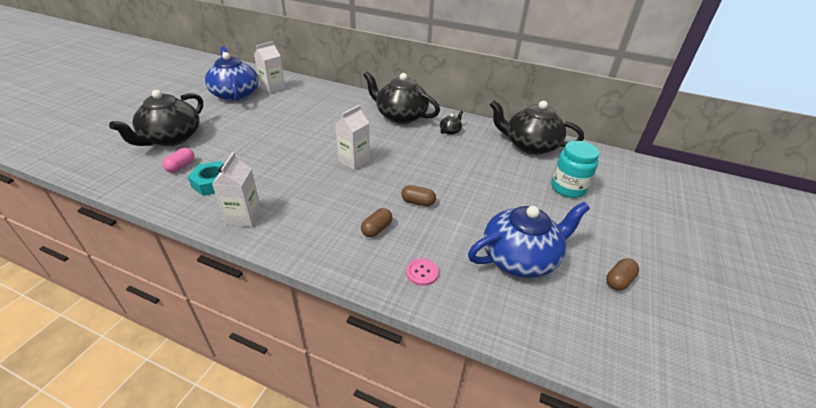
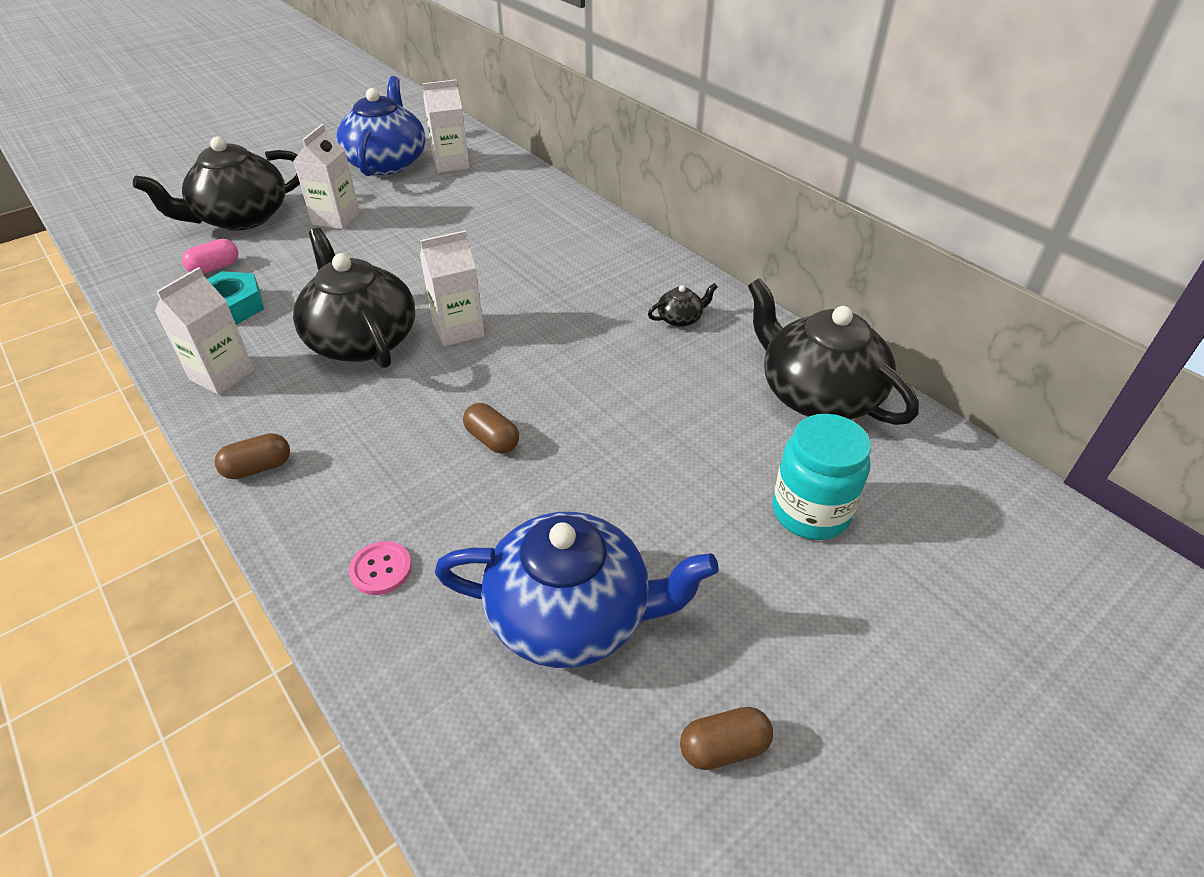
camera: 30 degrees right, 5 degrees up
brown capsule [361,208,392,237] -> brown capsule moved to [215,433,290,479]
black teapot [363,71,440,124] -> black teapot moved to [293,228,415,368]
none -> white carton [294,124,360,229]

